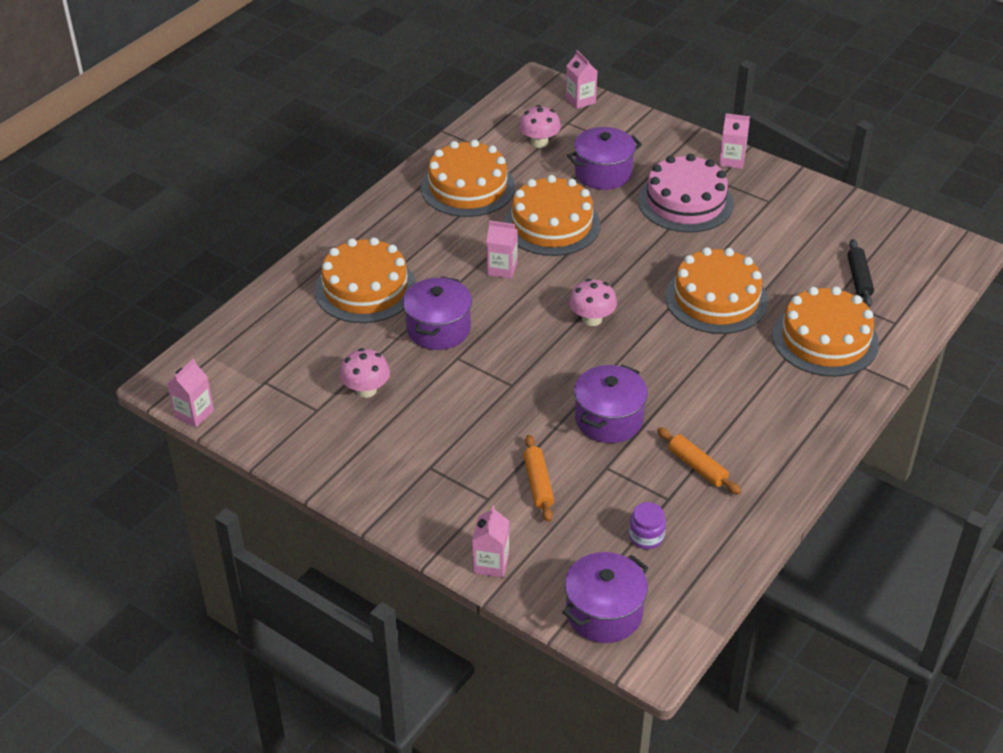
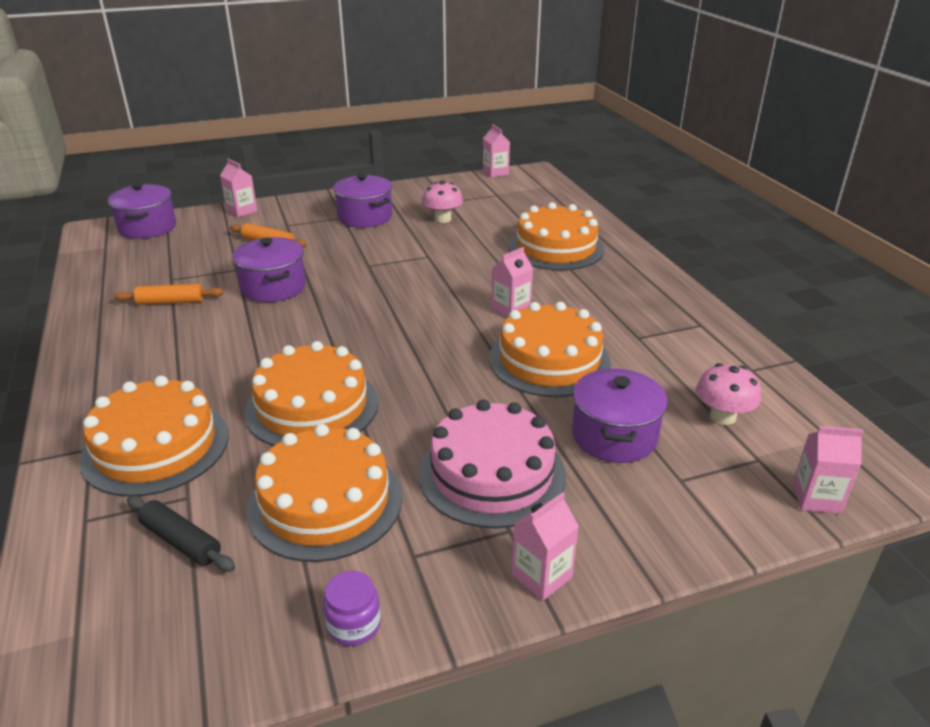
camera: 125 degrees right, 10 degrees down
purple pot [403,276,472,350] -> purple pot moved to [333,173,392,228]
orange cake [421,140,515,217] -> orange cake moved to [246,424,402,562]
pink mushroom [569,279,617,326] -> none
purple jar [629,502,666,549] -> purple jar moved to [323,570,381,646]

